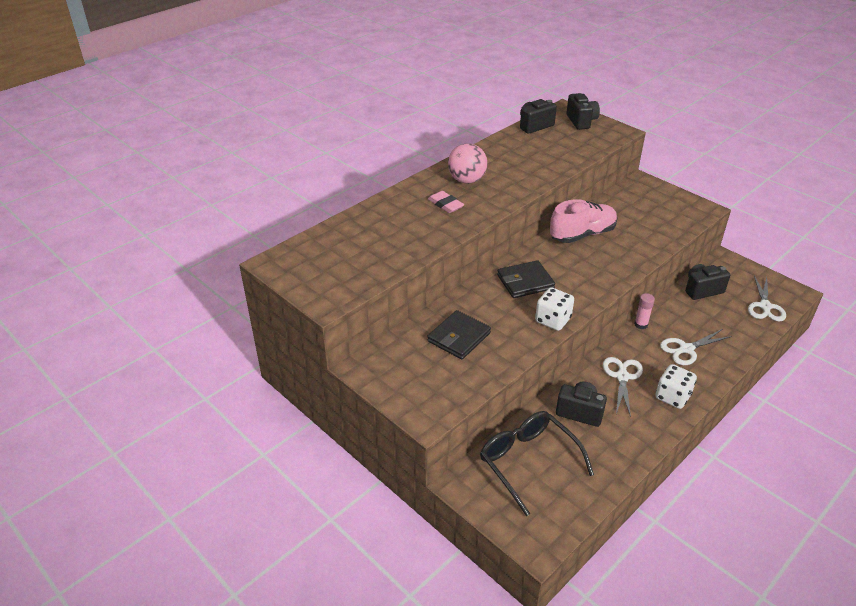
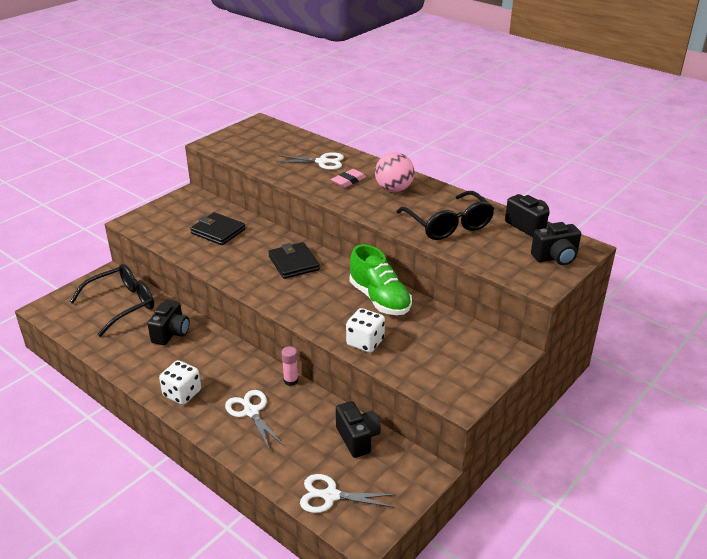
camera: 85 degrees right, 5 degrees down
white dice [535,288,574,331] -> white dice moved to [346,308,385,353]
pink shoe [550,199,617,243] -> green shoe [350,244,412,315]
white scissors [603,357,643,417] -> white scissors moved to [277,152,344,170]
none -> black glasses [396,191,494,240]

